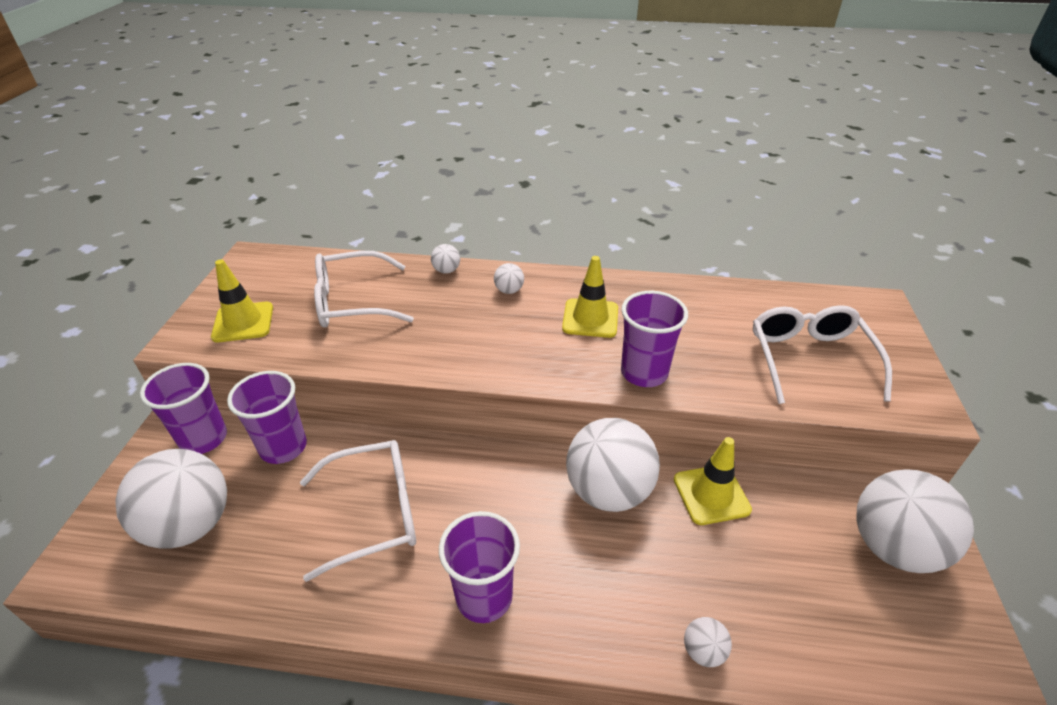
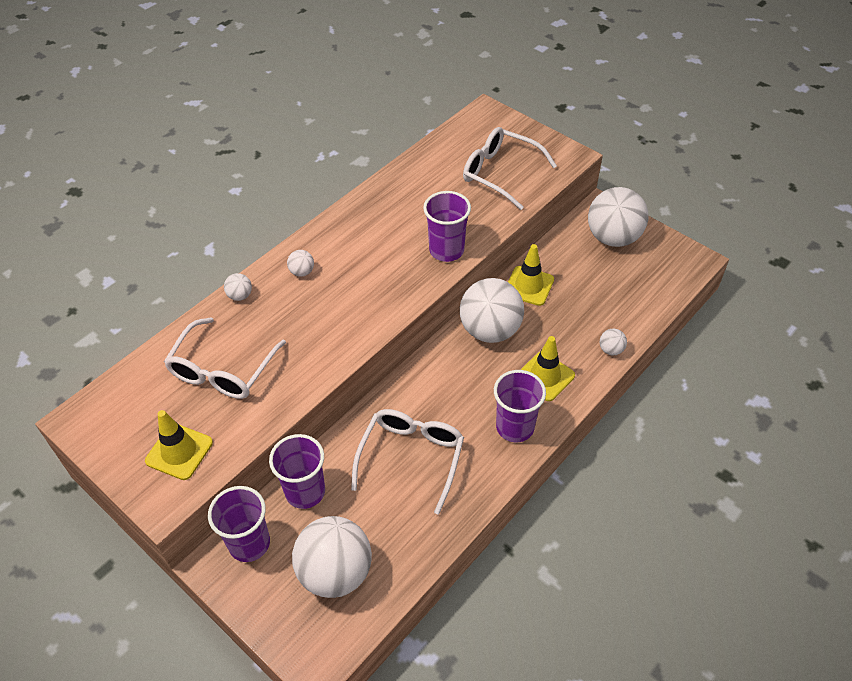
camera: 55 degrees left, 10 degrees up
yellow traffic cone [562,256,618,338] -> yellow traffic cone moved to [521,336,575,401]

